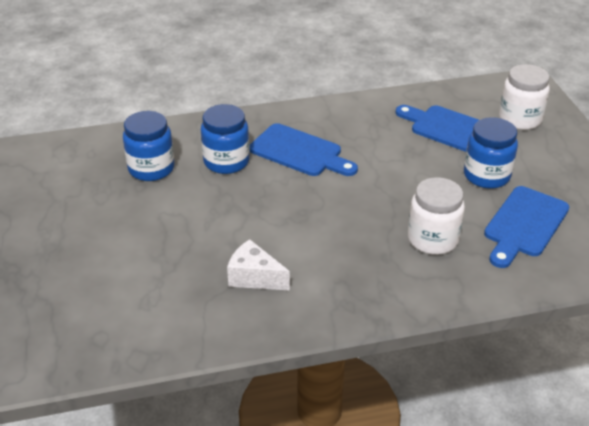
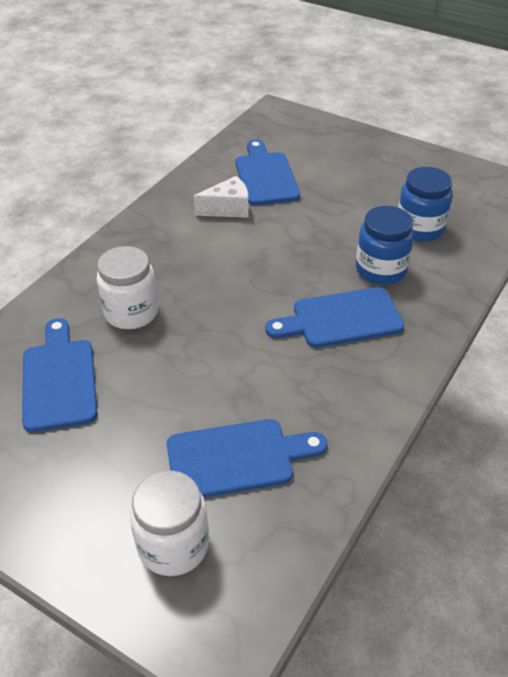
camera: 135 degrees right, 5 degrees up
blue jar [464,117,518,189] -> none
none -> blue cutting board [235,139,300,205]

